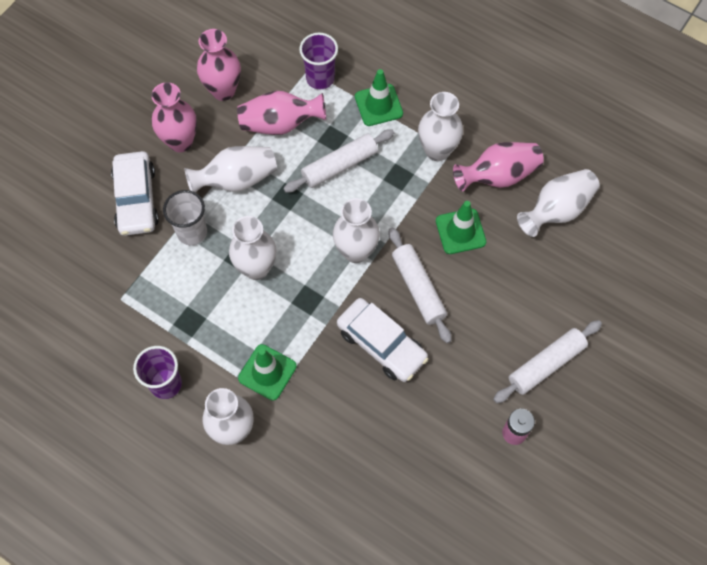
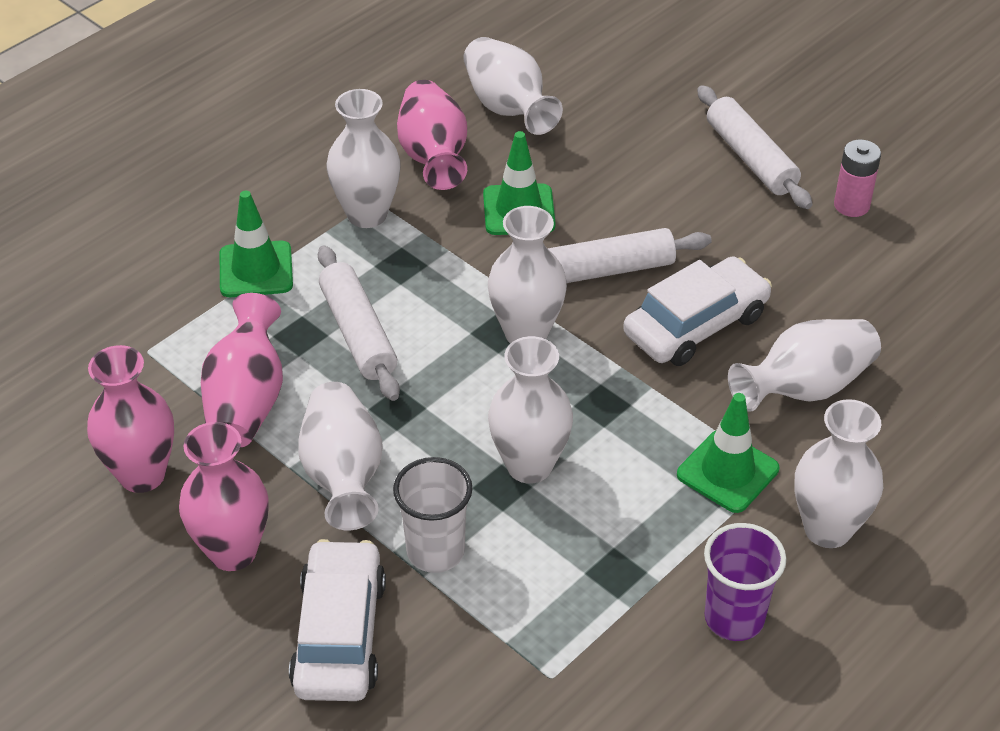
camera: 80 degrees left, 20 degrees down
white car [111,151,159,236] -> white car turned 90 degrees counterclockwise [289,539,386,701]
purple cup [299,33,338,89] -> none
none -> white vase [728,319,881,412]

